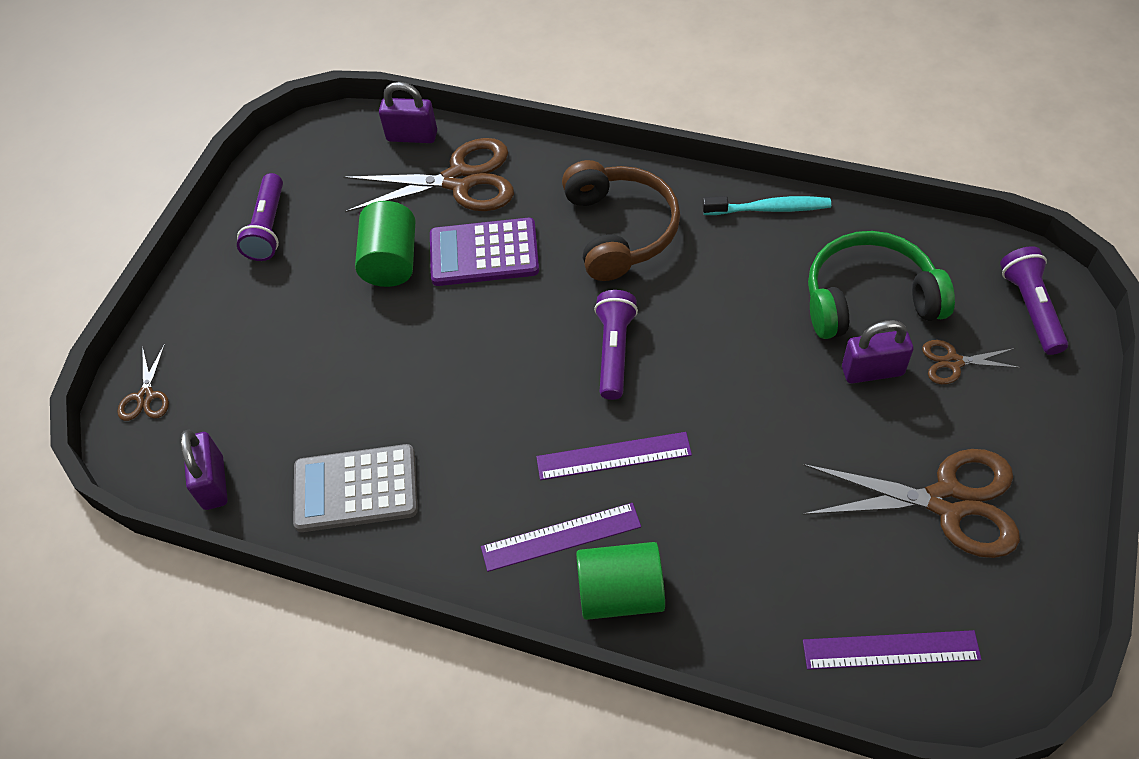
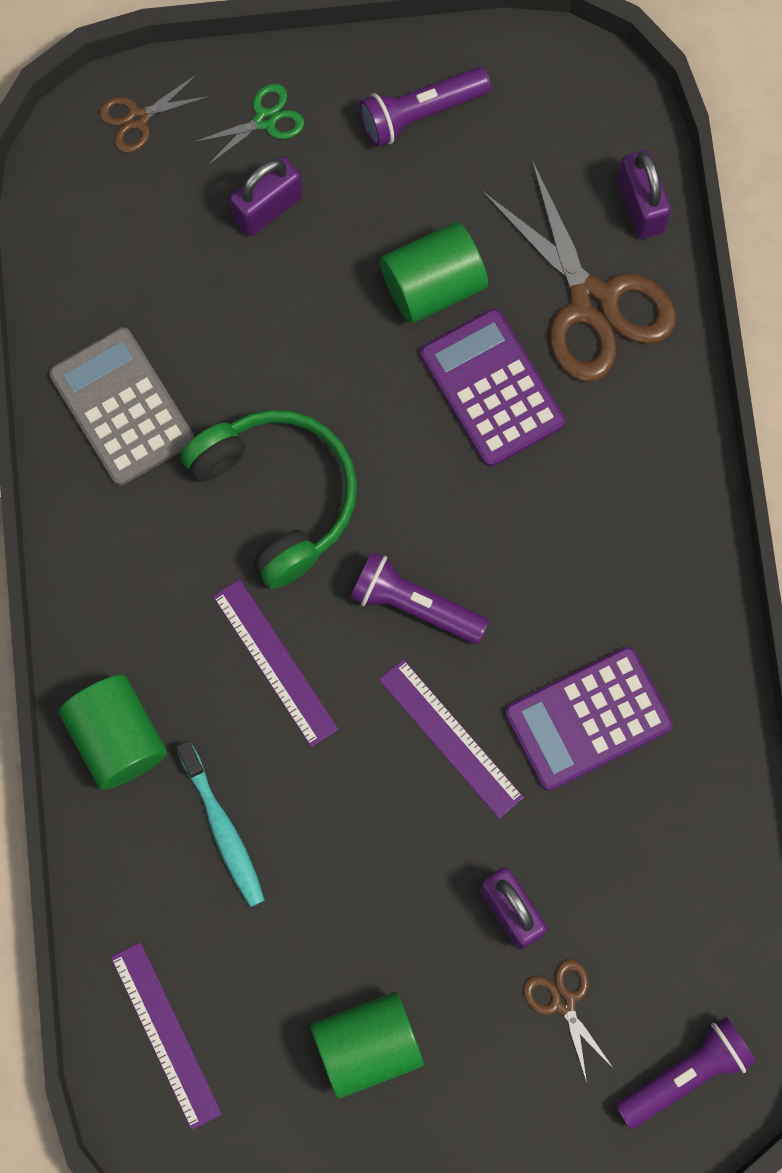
camera: 60 degrees right, 20 degrees up
purple padlock [180,430,228,510] -> purple padlock moved to [230,157,302,236]
purple ruler [481,503,641,572] -> purple ruler moved to [379,659,524,819]
brown headphones [562,160,680,281] -> none
purple flashlight [594,290,638,400] -> purple flashlight turned 135 degrees counterclockwise [350,552,489,644]
turquoise toothbrush [703,196,831,215] -> turquoise toothbrush moved to [176,740,265,907]
brown scissors [802,449,1020,558] -> green cylinder [311,992,424,1099]
green headphones [808,231,955,339] -> green headphones moved to [181,410,357,589]
none -> green scissors [195,84,304,166]
none -> purple calculator [505,647,673,791]

